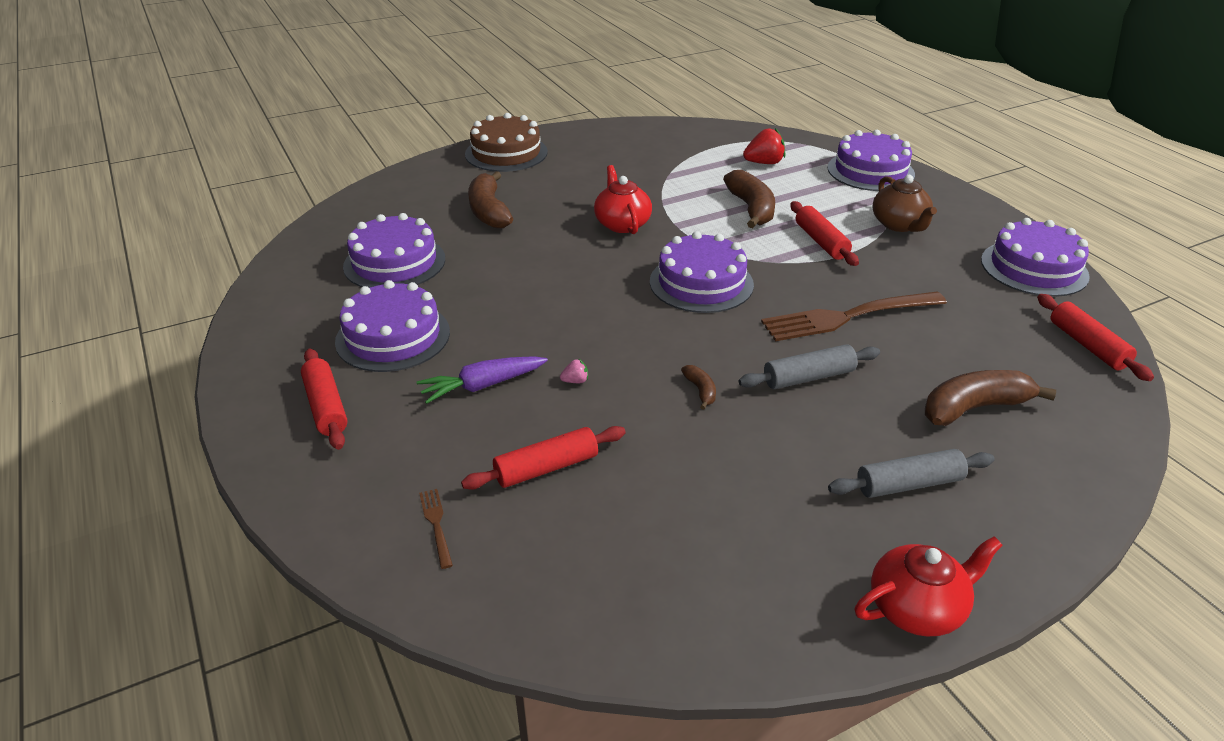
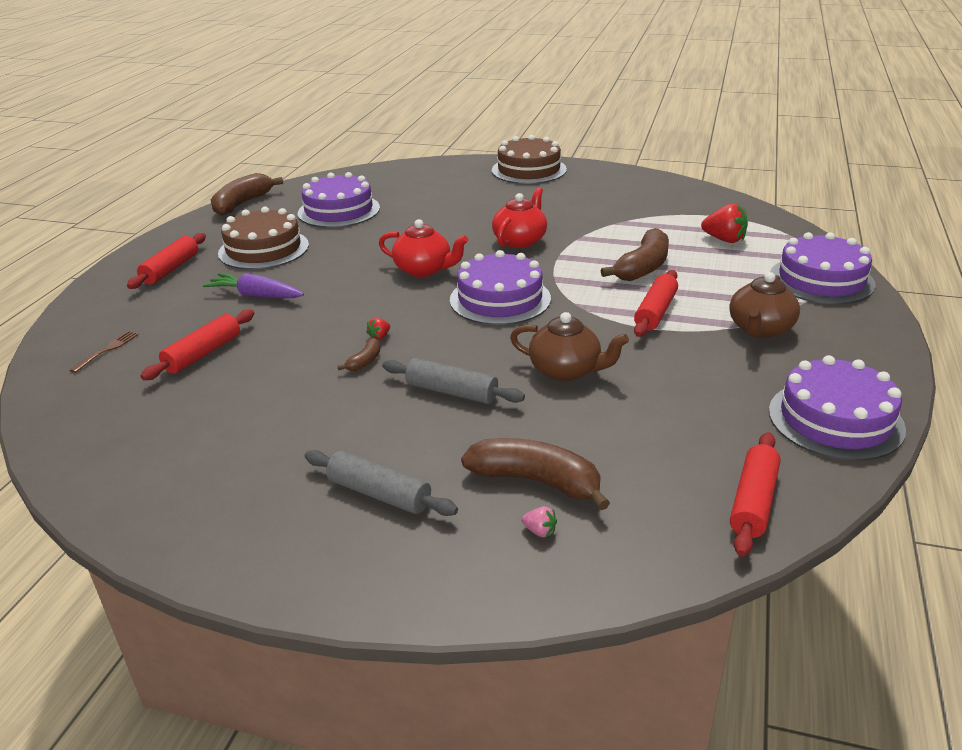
camera: 45 degrees right, 5 degrees down
purple cake [335,280,450,372] -> brown cake [218,207,309,270]
red rolling pin [461,426,626,490] -> red rolling pin turned 75 degrees counterclockwise [140,310,254,380]
brown banana [468,171,513,229] -> brown banana moved to [211,173,283,216]
pink strawberry [560,359,588,383] -> pink strawberry moved to [522,506,557,537]
brown fork [761,291,947,341] -> brown teapot [510,312,629,381]
red teapot [855,536,1003,637] -> red teapot moved to [379,219,468,277]
none -> red strawberry [366,318,390,340]

